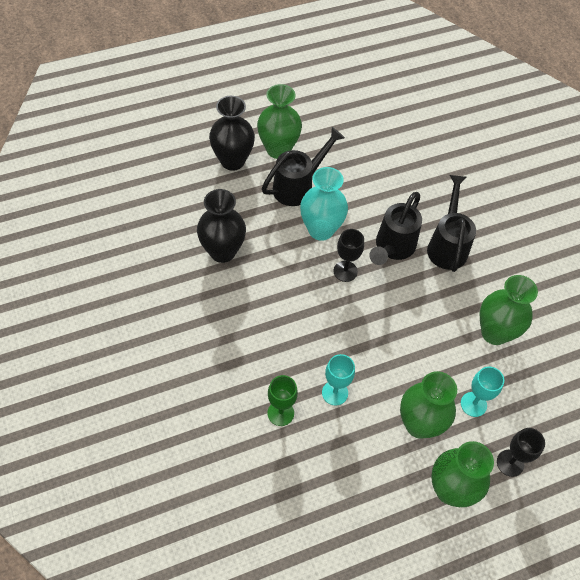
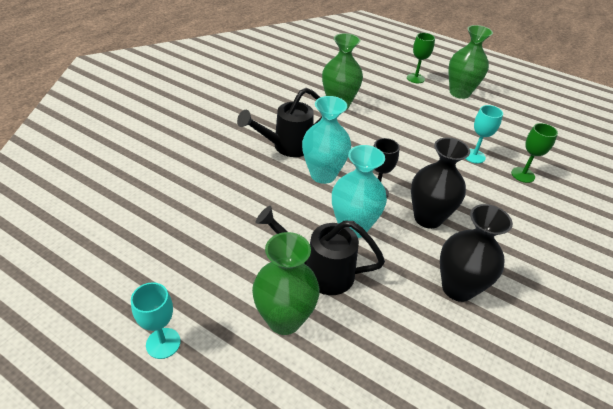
camera: 125 degrees left, 15 degrees down
black vase [209,96,255,171] -> black vase moved to [411,137,470,229]
black watering can [369,192,422,265] -> turquoise vase [302,96,351,184]
green vase [400,371,457,439] -> none
turquoise goblet [461,367,504,417] -> turquoise goblet moved to [131,282,180,359]
black goblet [497,428,545,477] -> green goblet [407,33,435,83]

